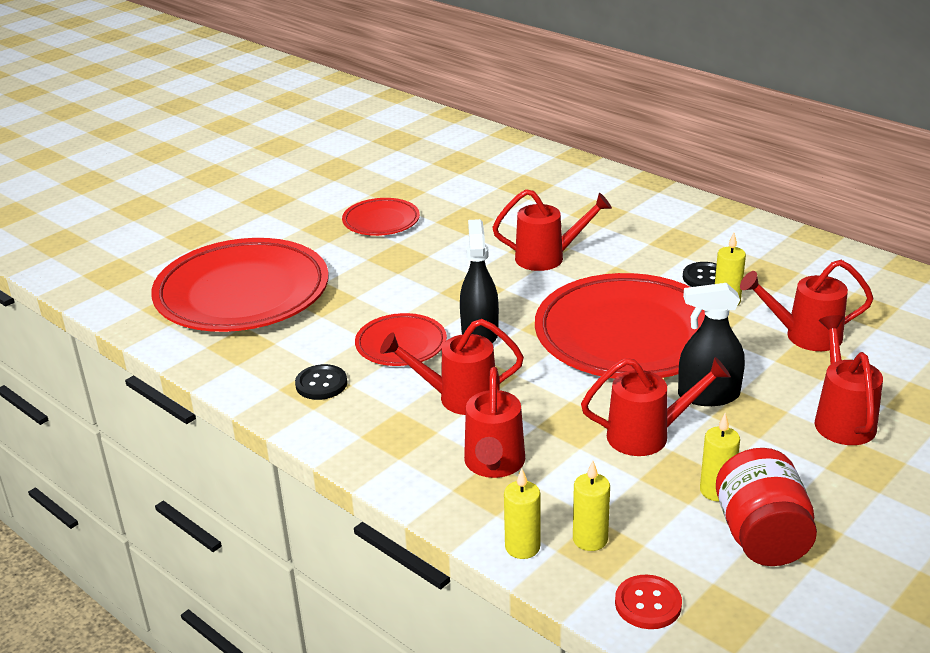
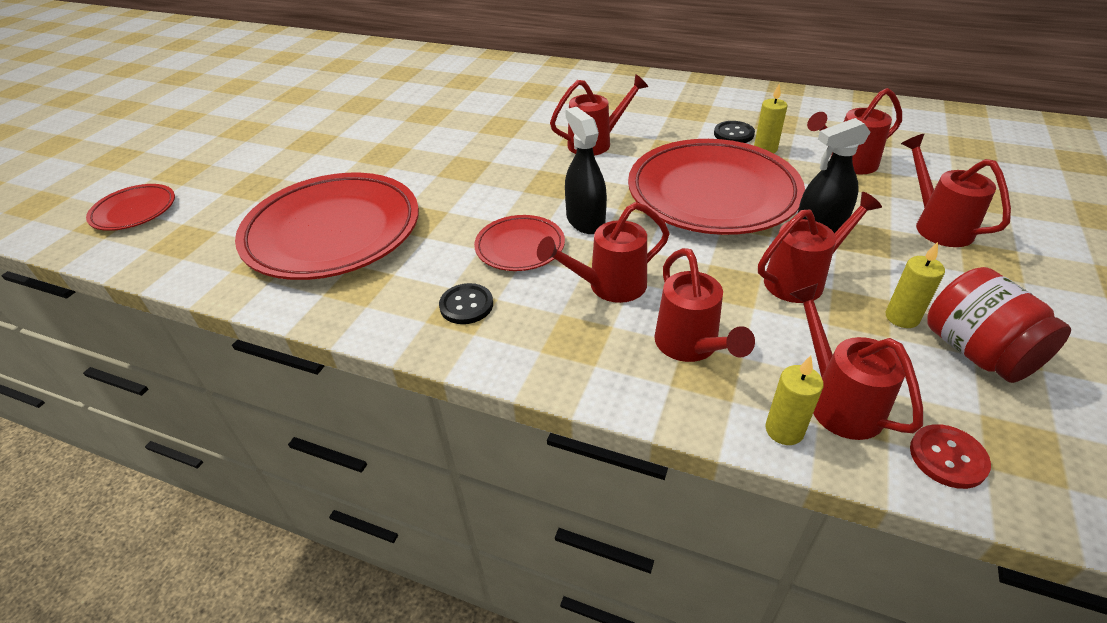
camera: 20 degrees left, 10 degrees up
red plate [342,198,420,236] -> red plate moved to [86,184,175,231]
yellow candle [573,460,610,551] -> red watering can [789,283,923,440]

